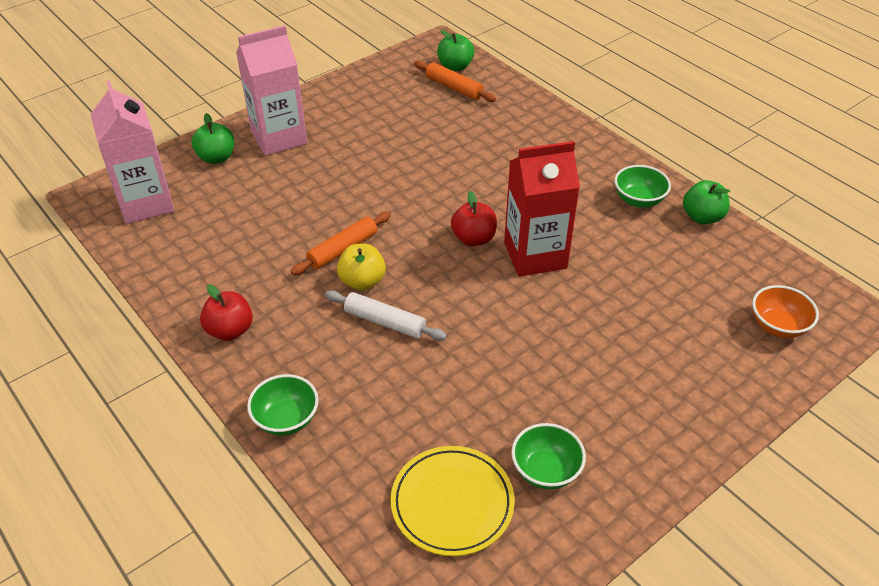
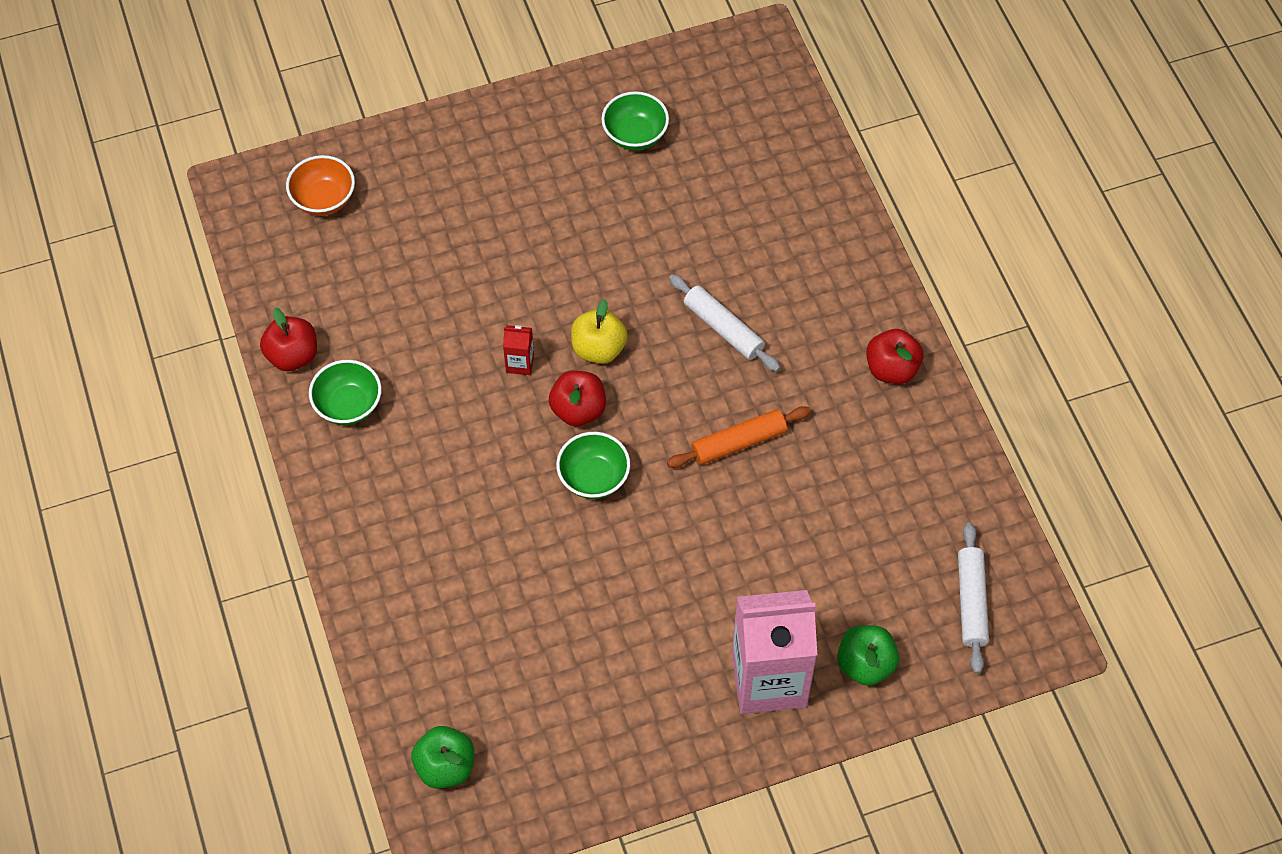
camera: 160 degrees left, 15 degrees up
pink carton [90,81,175,224] -> white rolling pin [958,522,989,674]
green bowl [247,374,319,436] -> green bowl moved to [556,432,630,499]
yellow apple [337,244,386,291] -> yellow apple moved to [571,299,628,364]
yellow plate [391,446,515,556] -> none
orange rolling pin [414,60,496,102] -> none
red carton [504,141,580,277] -> red carton [503,325,534,375], size x0.40
green apple [683,180,730,224] -> red apple [260,308,317,371]

